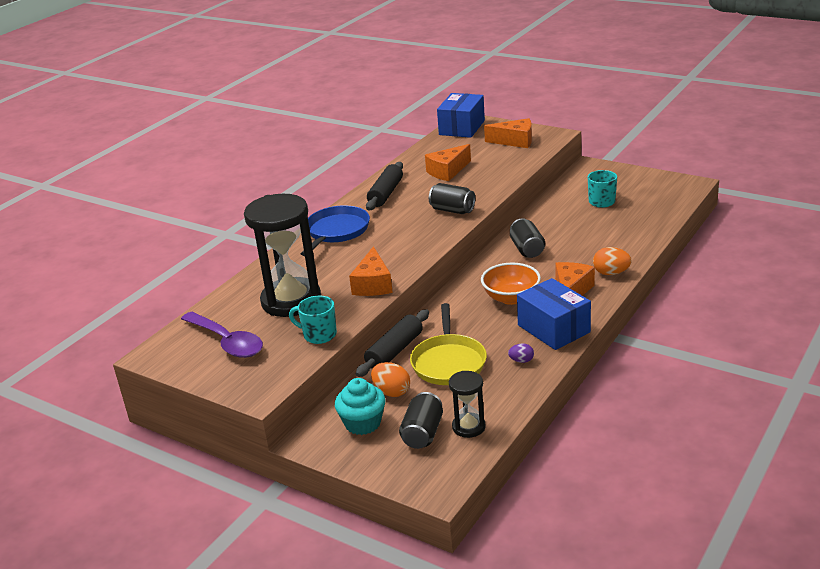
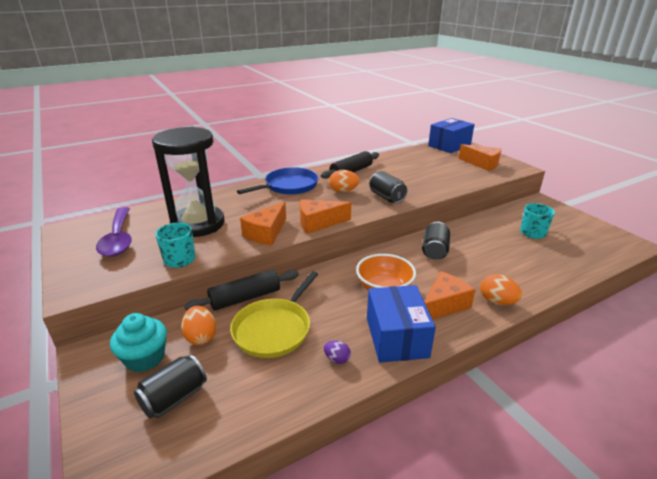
camera: 25 degrees right, 0 degrees up
orange cheese [425,144,471,181] -> orange cheese moved to [300,199,351,234]
black hourglass [449,371,486,438] -> none
none -> orange egg [329,170,359,192]

